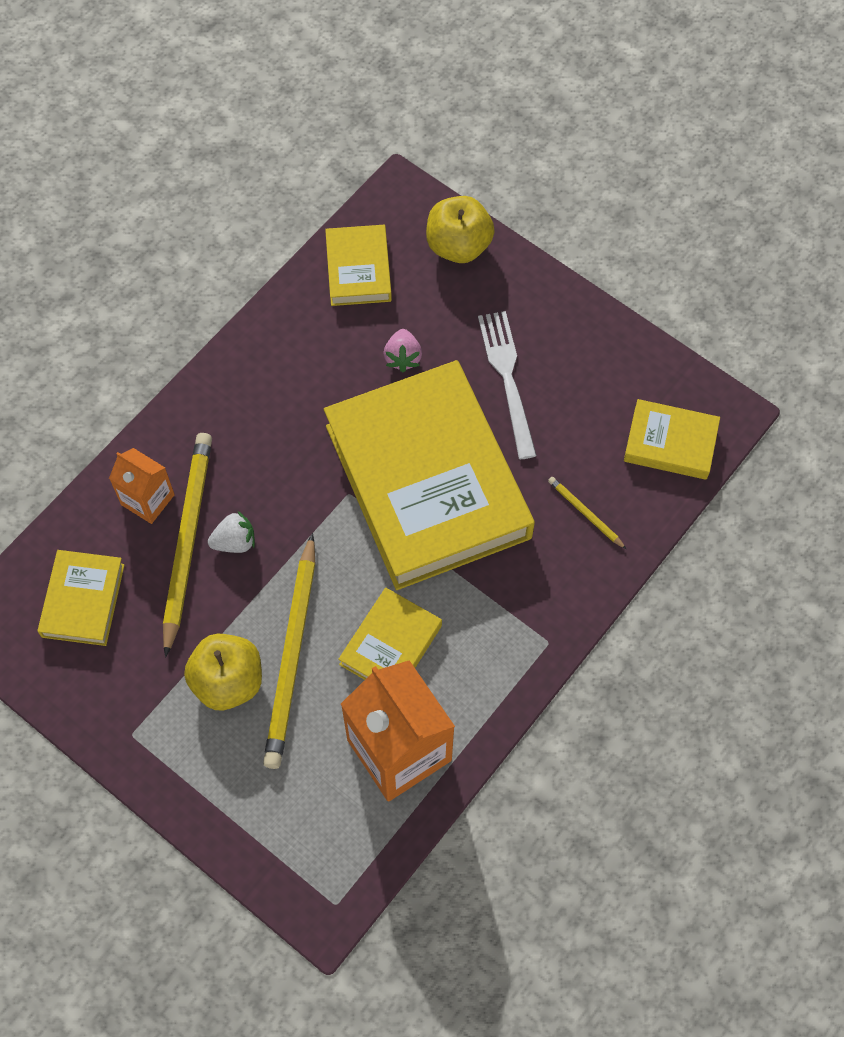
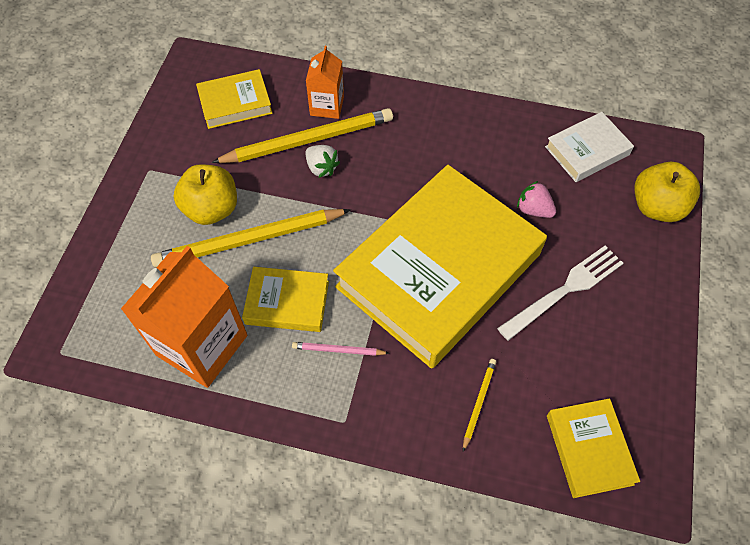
camera: 65 degrees right, 5 degrees down
yellow book [325,225,392,306] -> white book [545,112,634,182]
pink strawberry [384,329,422,372] -> pink strawberry turned 60 degrees clockwise [517,181,556,218]
none -> pink pencil [292,342,389,356]

